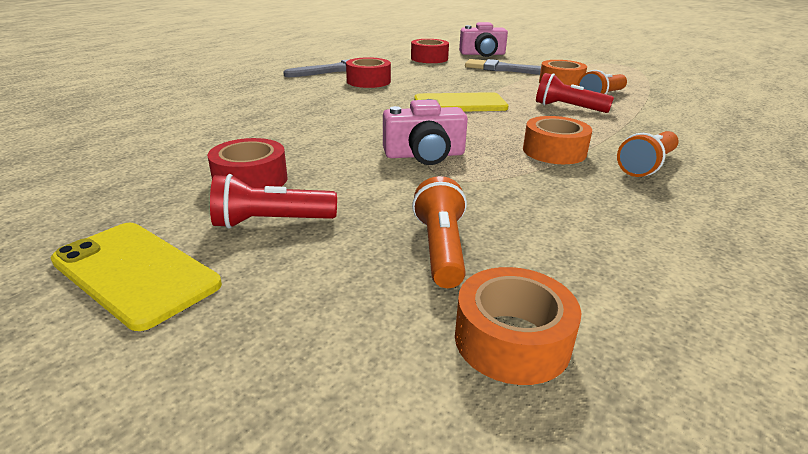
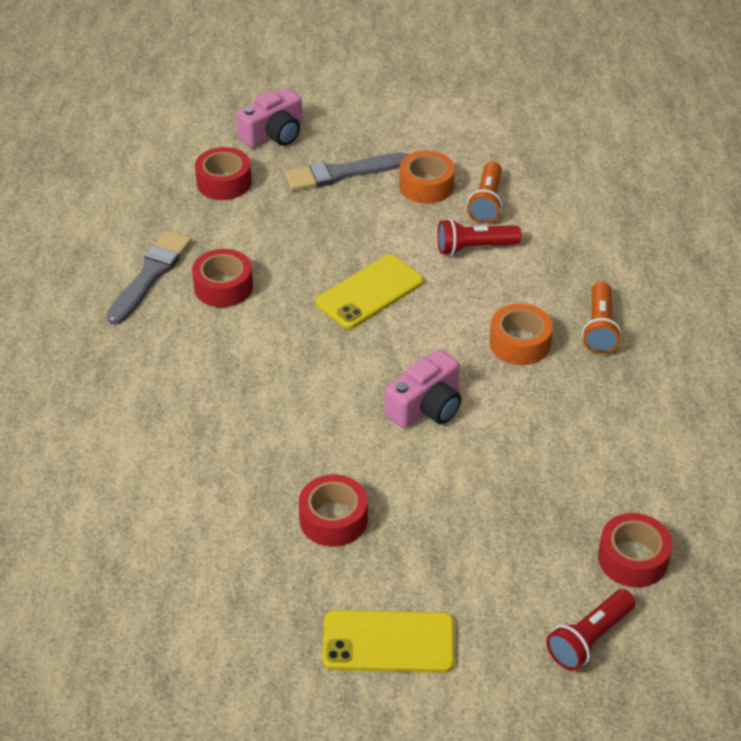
camera: 35 degrees left, 15 degrees up
red flashlight [210,174,337,229] -> red flashlight moved to [546,589,635,671]
orange flashlight [412,176,467,288] -> none
orange tape [455,267,581,385] -> red tape [598,513,672,588]

